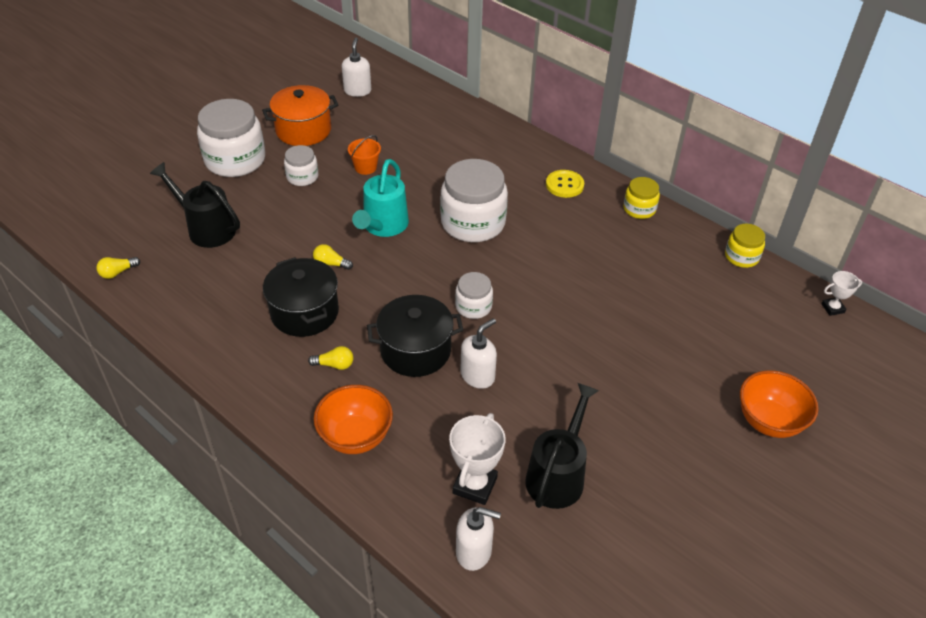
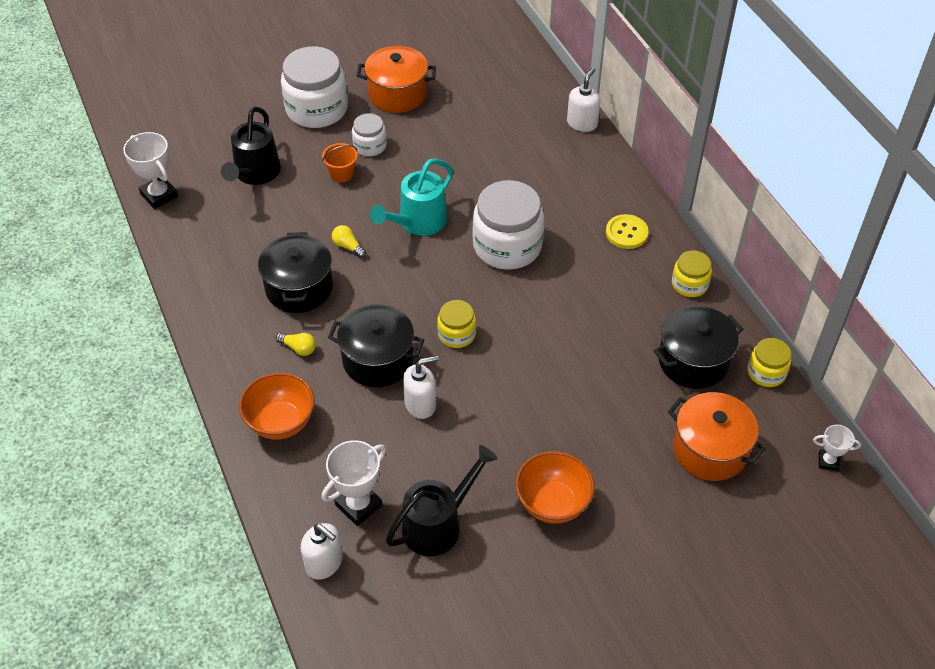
camera: 25 degrees right, 5 degrees up
yellow light bulb [96,257,140,279] -> white trophy [123,132,178,209]
black watering can [150,162,240,248] -> black watering can turned 135 degrees counterclockwise [221,107,281,185]
white soap dispenser [342,38,371,97] -> white soap dispenser moved to [567,68,601,132]
orange bucket [348,135,381,175] -> orange bucket moved to [322,143,358,183]
white jar [455,272,493,319] -> yellow jar [437,300,476,348]
orange bowl [740,370,819,438] -> orange bowl moved to [516,451,595,523]
none -> black pot [654,306,743,389]
none -> orange pot [668,392,766,481]

